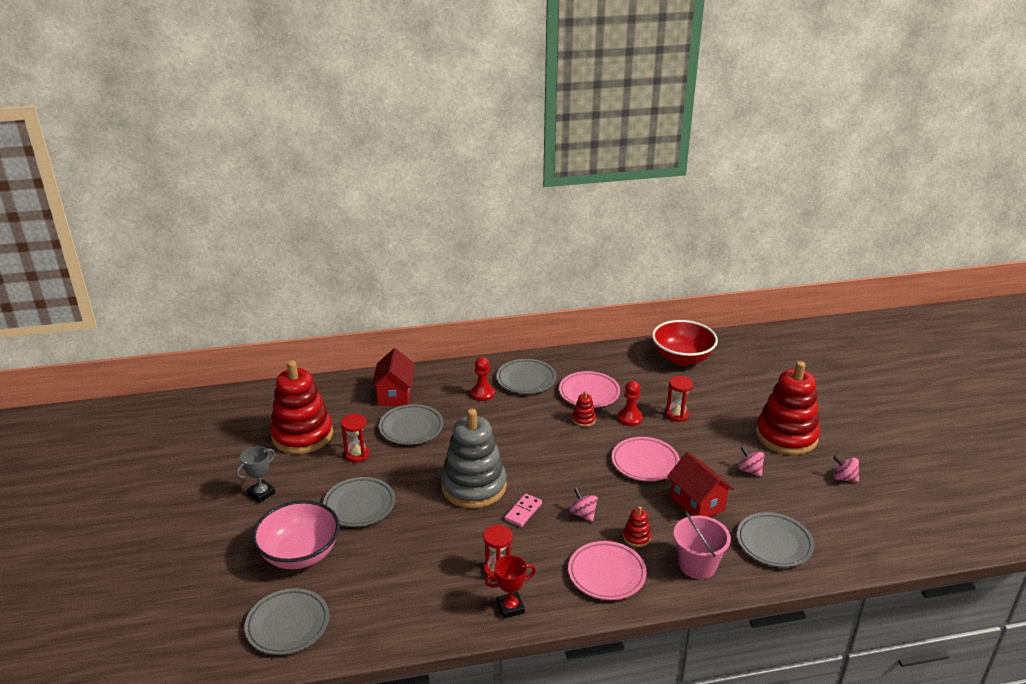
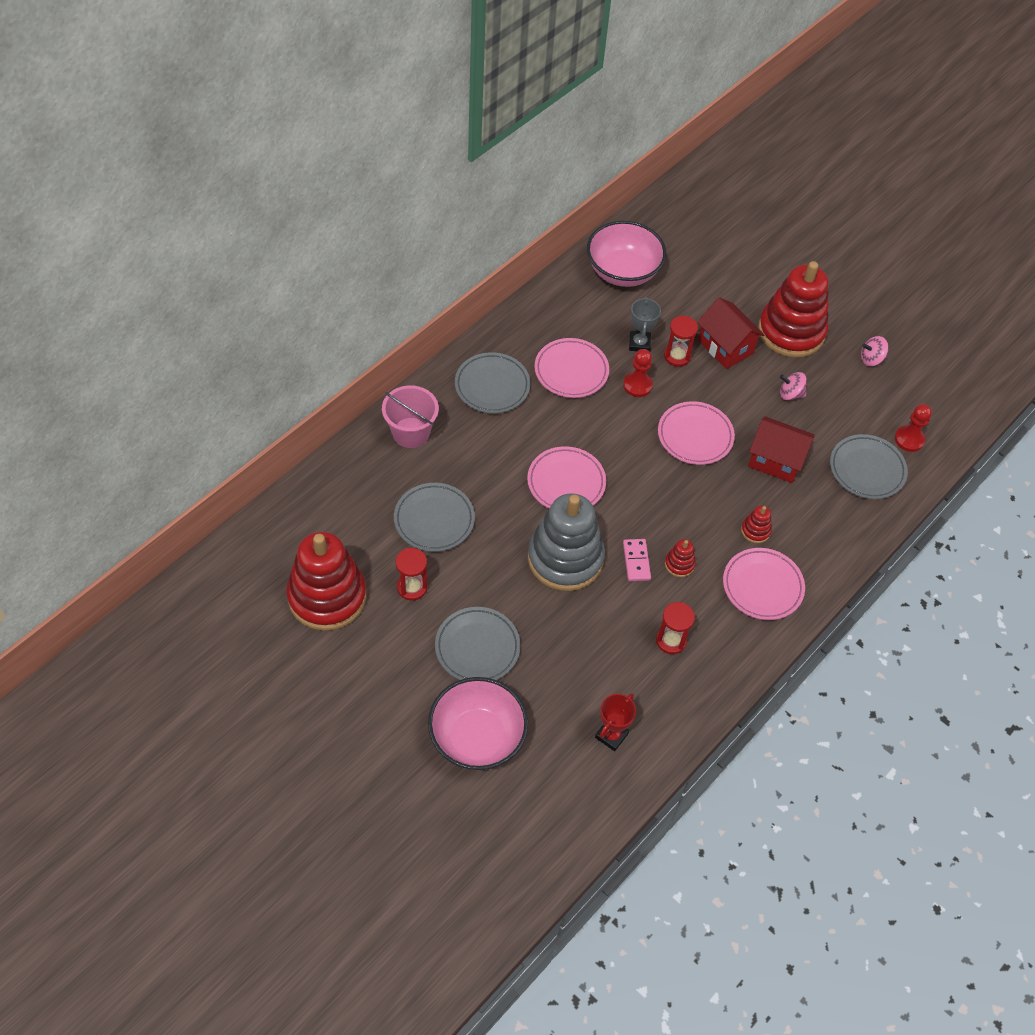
camera: 40 degrees left, 25 degrees up
grey trophy [236,446,276,503] -> grey trophy moved to [629,297,661,351]
grey plate [244,588,329,655] -> none
red house [372,348,415,406] -> red house moved to [697,297,765,369]
red pawn [471,357,495,401] -> red pawn moved to [895,404,932,452]
red trophy [485,555,536,619] -> red trophy moved to [595,693,636,751]
pink spinning top [570,488,598,522] -> none
red stacking toy [572,391,596,427] -> red stacking toy moved to [665,539,696,577]
red bowl [652,320,718,366] -> pink bowl [587,221,666,287]
pink bucket [674,510,731,579] -> pink bucket moved to [382,385,439,448]
none -> pink plate [527,446,606,508]

